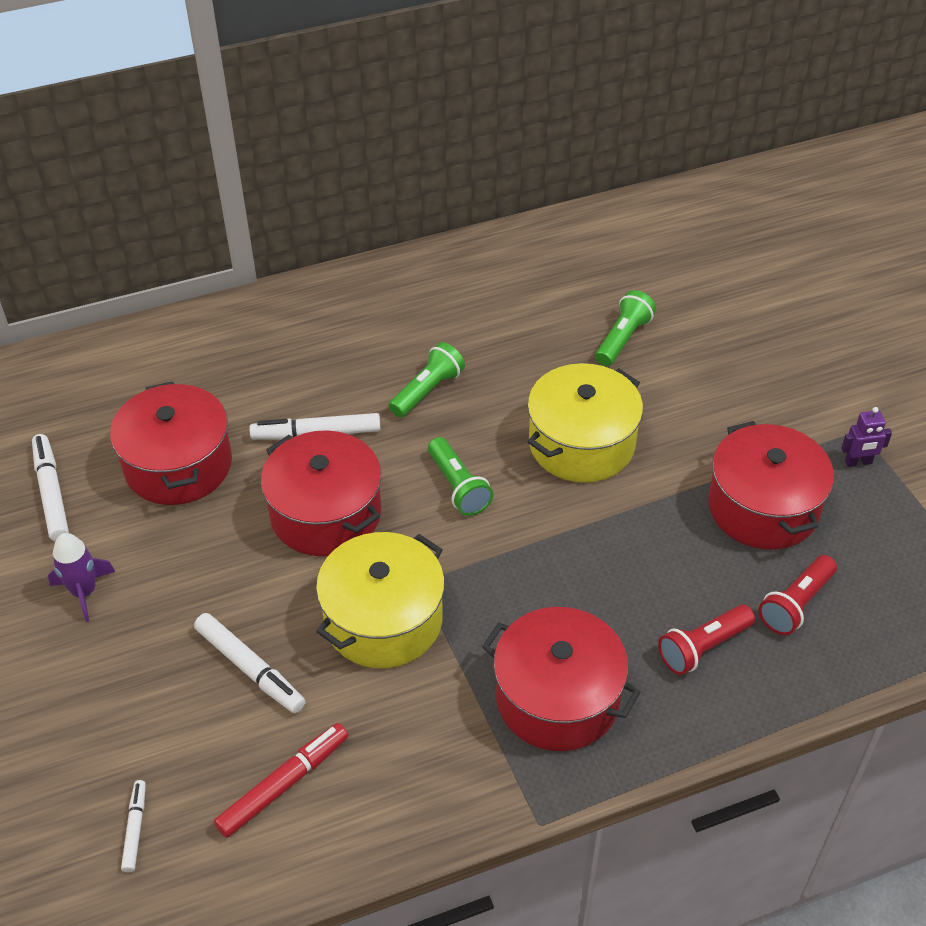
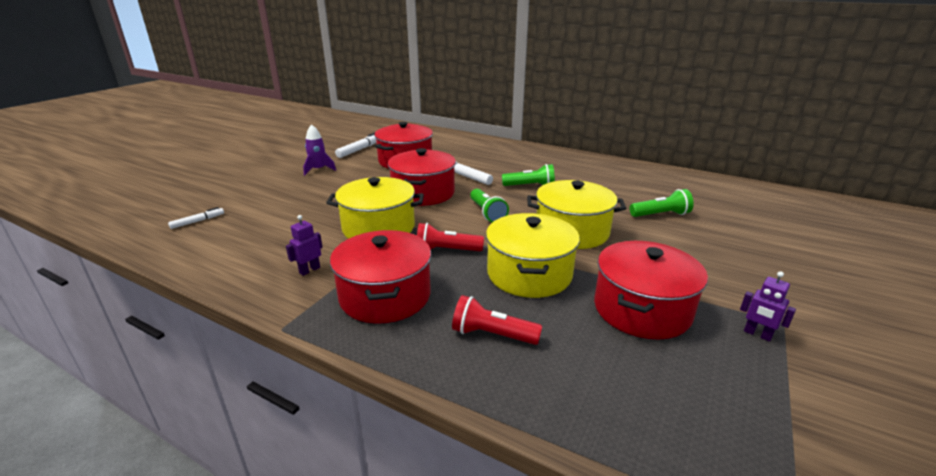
camera: 50 degrees right, 20 degrees down
white marker [194,613,305,713] -> none
red marker [214,723,348,838] -> none
green flashlight [428,437,493,516] -> green flashlight turned 45 degrees counterclockwise [470,189,509,222]
red flashlight [758,555,837,635] -> red flashlight moved to [417,223,484,251]
none -> purple robot [286,215,323,276]
none -> yellow pot [486,213,580,298]

